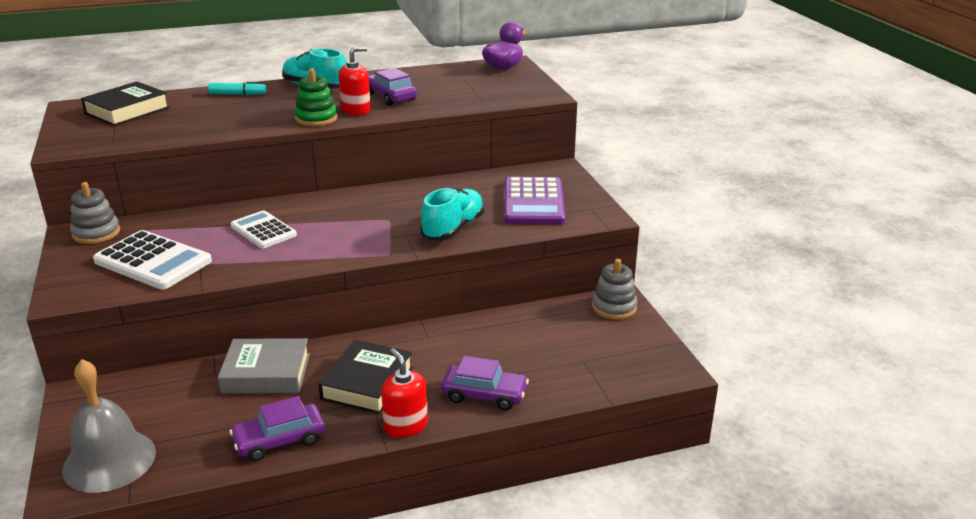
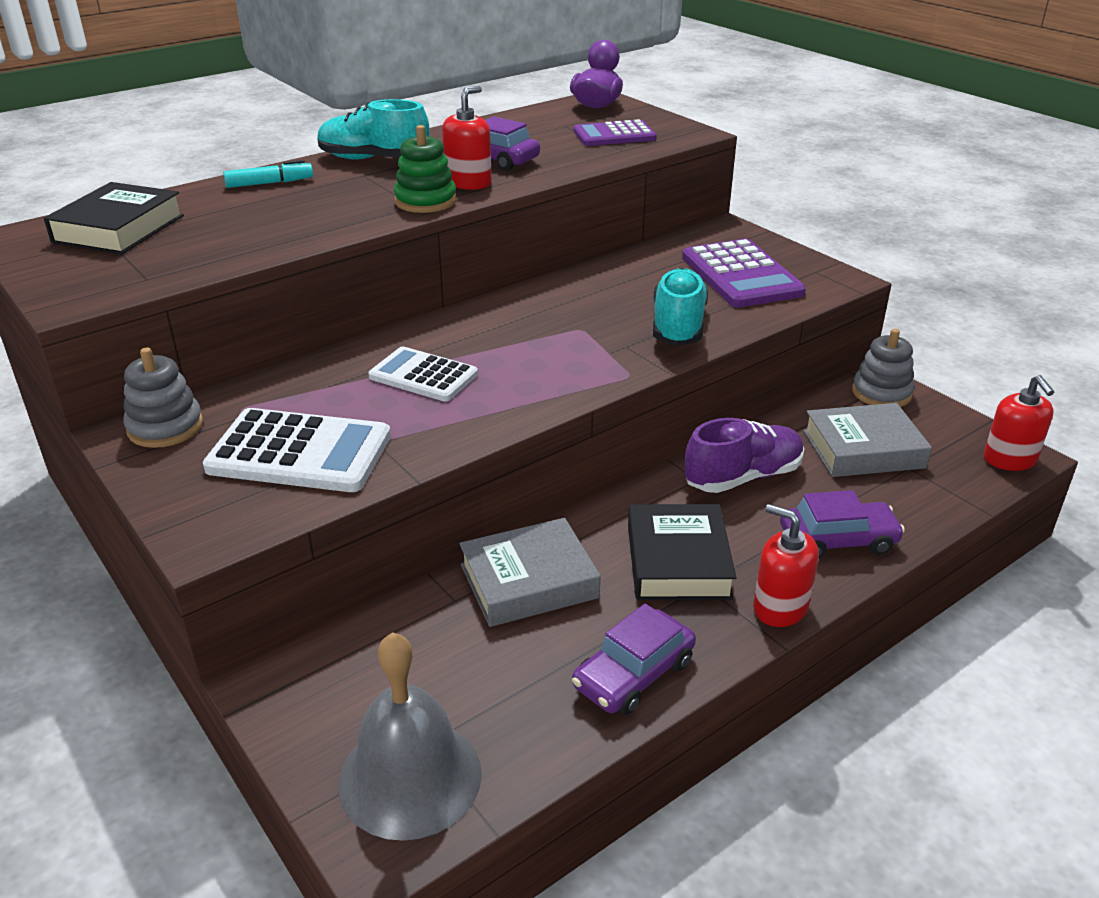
camera: 20 degrees left, 5 degrees up
none -> purple calculator [573,119,657,146]
none -> purple shoe [685,418,804,493]
none -> grey book [803,403,932,477]
none -> red soap dispenser [984,375,1054,471]

